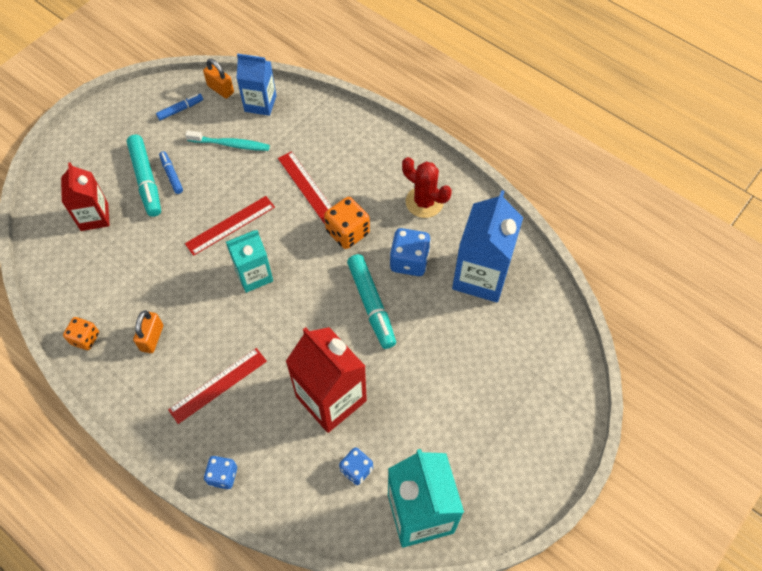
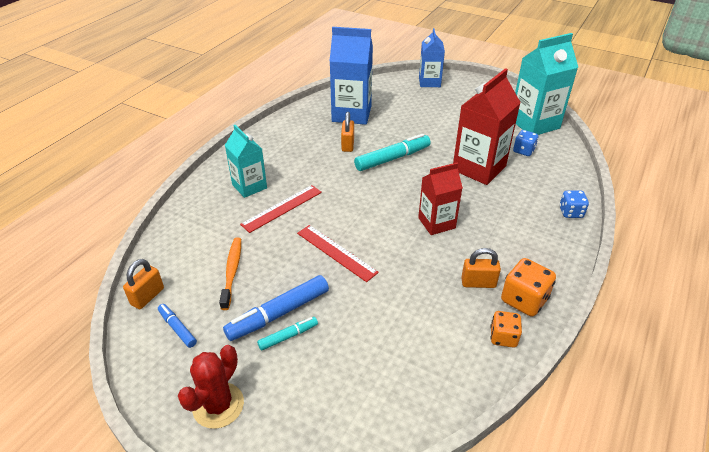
camera: 100 degrees left, 20 degrees down
red carton [61,162,110,231] -> red carton moved to [418,163,463,235]
turquoise marker [127,135,161,217] -> turquoise marker [257,317,318,351], size x0.54
blue marker [159,151,183,194] -> blue marker [223,275,329,341], size x1.85
red ruler [168,348,267,424] -> none
turquoise toothbrush [185,130,270,151] -> orange toothbrush [219,238,241,310]
turquoise carton [226,230,273,293] -> turquoise carton moved to [225,125,267,198]
blue carton [236,53,276,116] -> blue carton moved to [419,28,445,87]
orange dice [324,197,370,249] -> orange dice moved to [501,258,556,317]
blue dice [390,228,431,276] -> orange padlock [341,112,354,152]
red cactus [402,157,452,218] -> red cactus moved to [178,345,244,429]

